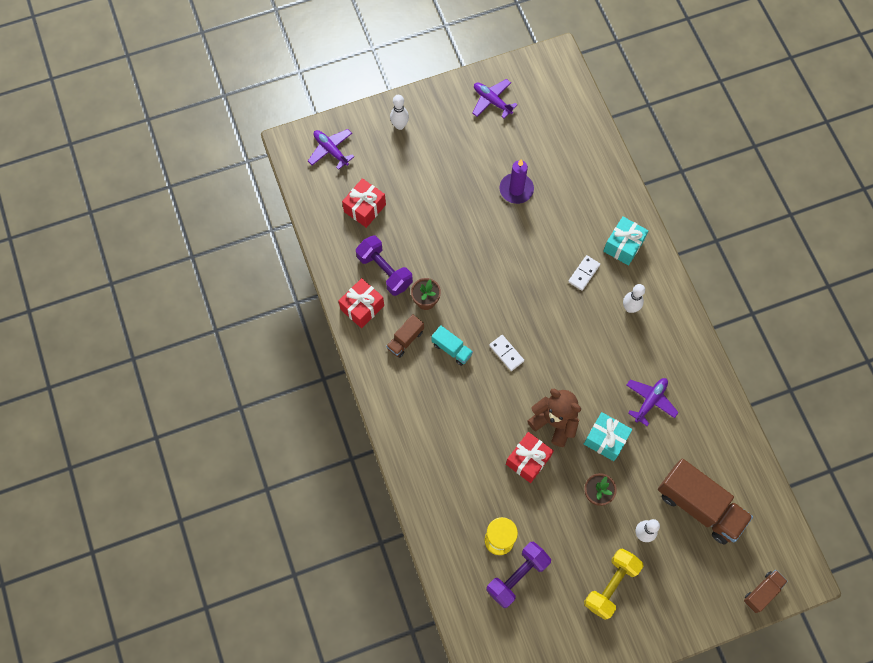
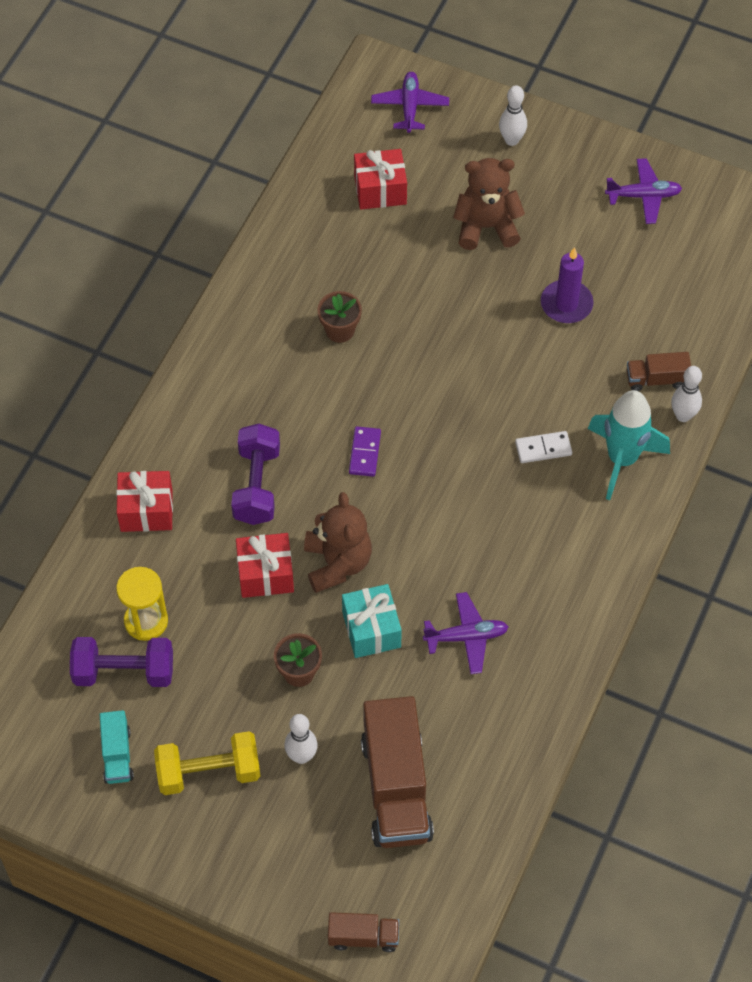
camera: 45 degrees right, 10 degrees down
red gift [339,278,384,328] -> red gift moved to [116,471,173,532]
purple dumbbell [356,235,413,296] -> purple dumbbell moved to [231,424,280,525]
brown truck [386,314,424,358] -> brown truck moved to [627,352,691,391]
turquoise truck [431,325,473,366] -> turquoise truck moved to [100,710,134,784]
purple plane [472,79,517,118] -> purple plane turned 90 degrees clockwise [605,158,682,224]
white domino [489,335,524,371] -> purple domino [349,426,381,477]
turquoise gift [603,217,648,266] -> turquoise rocket [588,390,670,500]
white bowling pin [623,284,645,313] -> white bowling pin moved to [671,366,702,422]
none -> brown teddy bear [453,158,525,250]

